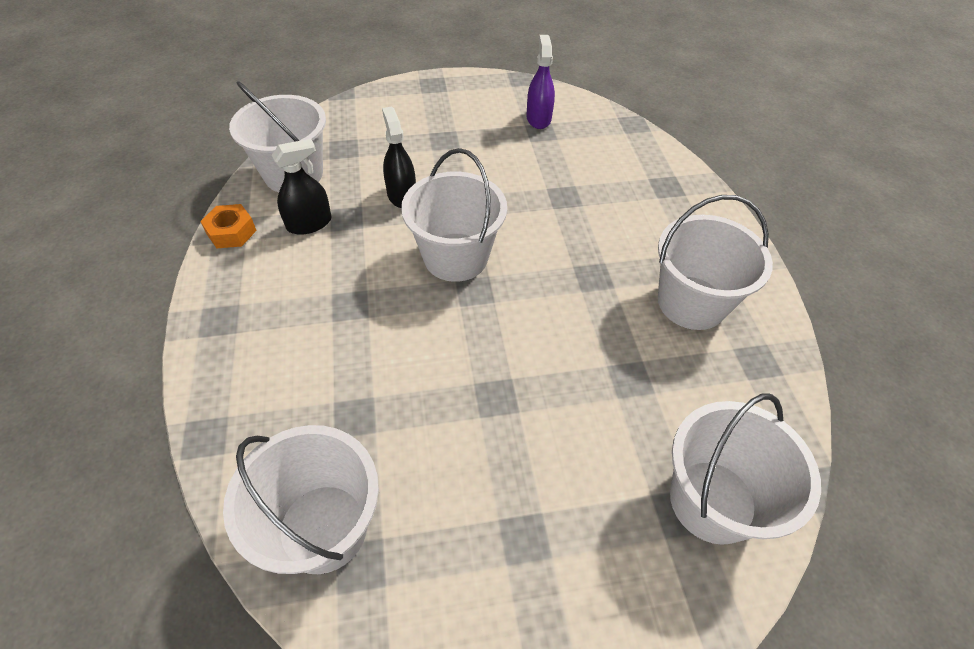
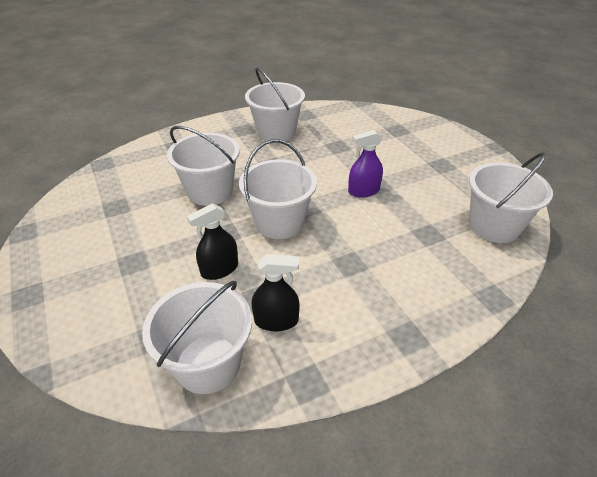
camera: 105 degrees left, 10 degrees down
orange nut [200,204,257,249] -> none
black spray bottle [272,139,332,235] -> black spray bottle turned 135 degrees clockwise [252,254,300,331]
purple spray bottle [526,35,555,129] -> purple spray bottle moved to [348,130,383,198]
white bucket [670,394,821,545] -> white bucket moved to [167,126,240,206]

